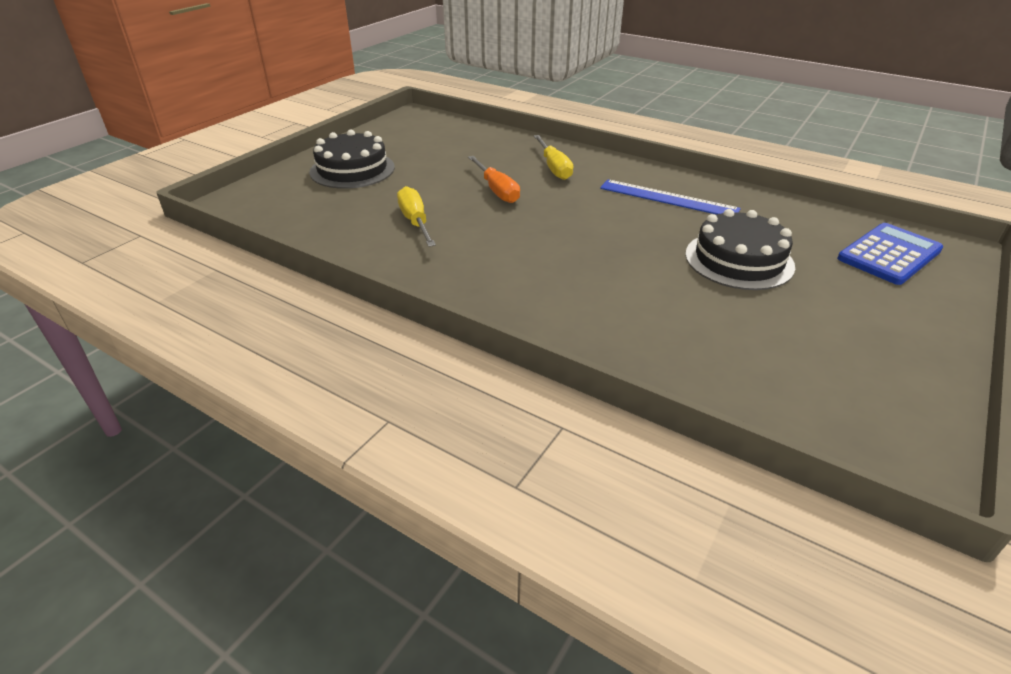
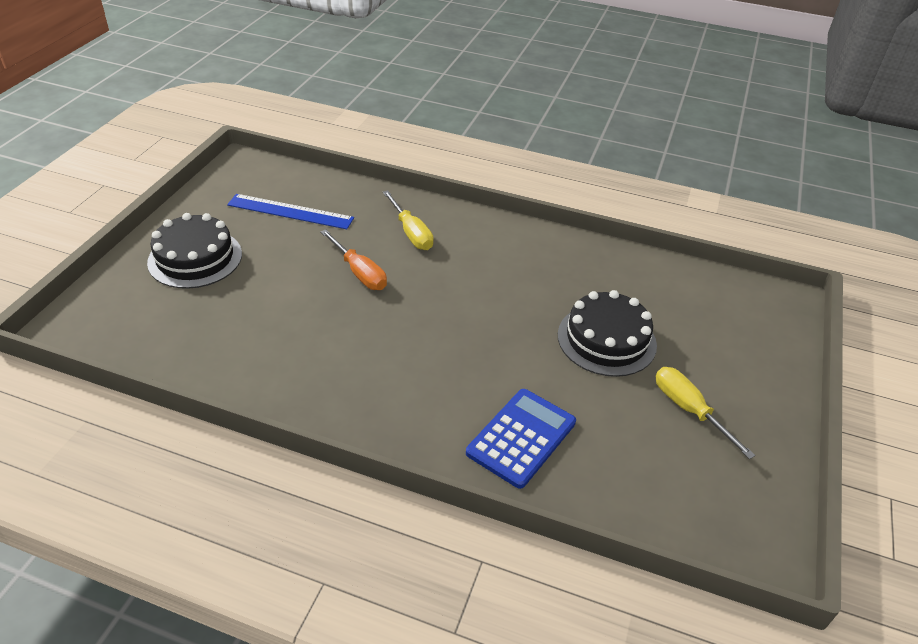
camera: 15 degrees left, 5 degrees up
yellow screwdriver [397,186,436,247] -> yellow screwdriver moved to [656,367,755,459]
blue ruler [600,180,741,215] -> blue ruler moved to [227,194,354,229]
blue calculator [837,223,943,285] -> blue calculator moved to [466,389,576,489]

